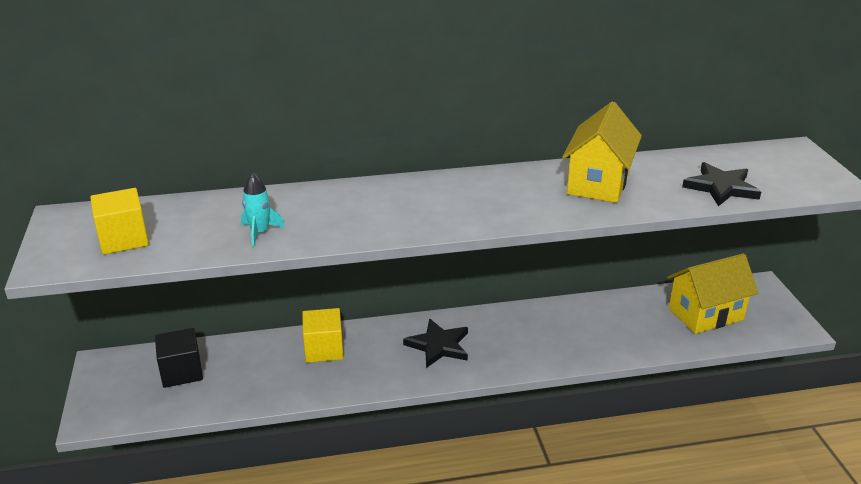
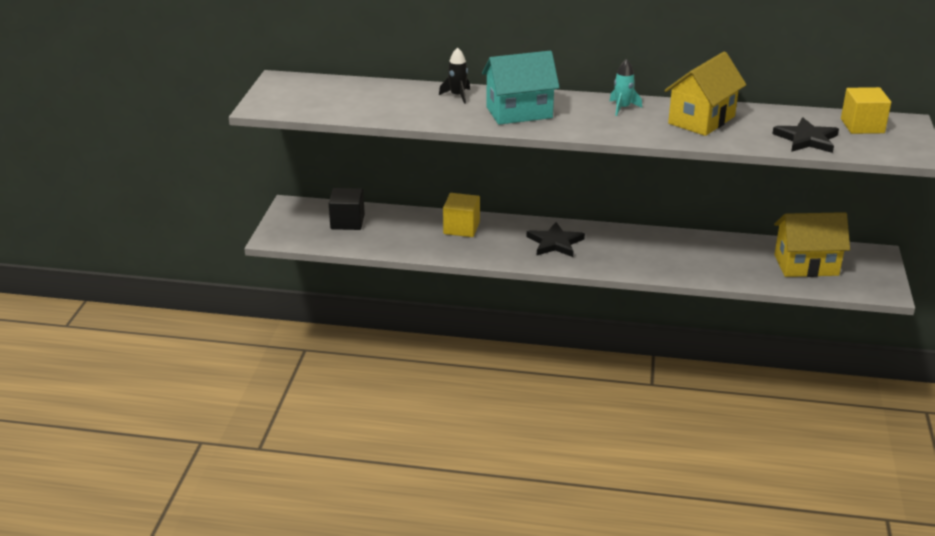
camera: 20 degrees right, 0 degrees up
yellow cube [90,188,149,255] -> yellow cube moved to [841,87,891,134]
turquoise rocket [241,172,285,247] -> turquoise rocket moved to [609,59,642,116]
none -> black rocket [439,47,470,104]
none -> turquoise house [482,50,559,125]

